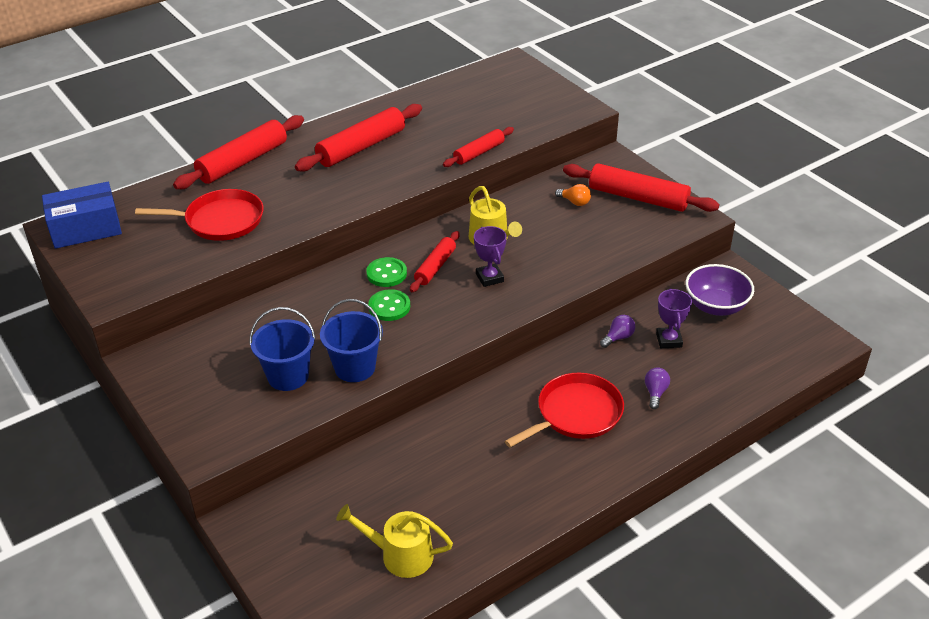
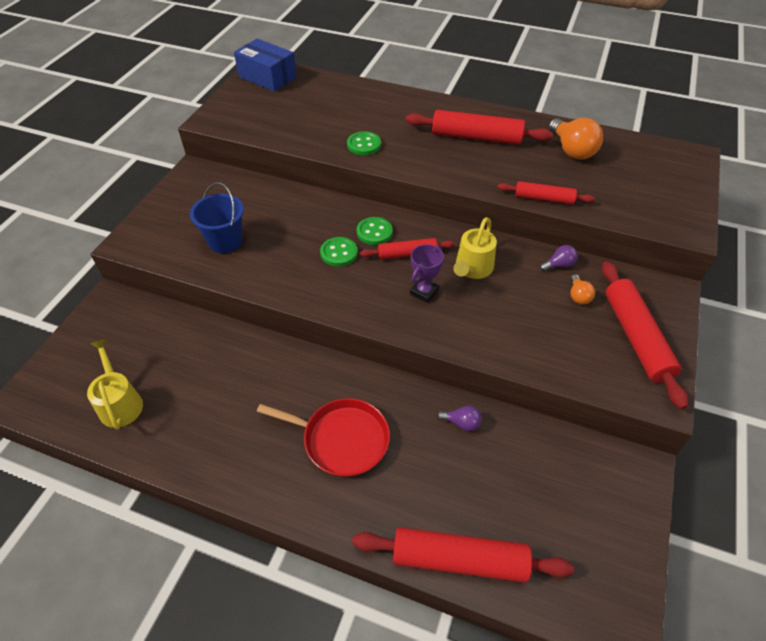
camera: 55 degrees right, 10 degrees up
red pan [135,189,264,241] -> none
red rolling pin [173,115,304,189] -> red rolling pin moved to [352,527,574,583]
blue bucket [320,299,383,382] -> none
purple light bulb [645,367,670,409] -> purple light bulb moved to [540,245,578,272]
purple trophy [656,288,692,348] -> none
purple bowl [685,264,754,316] -> none
none -> green button [347,131,381,155]
none -> orange light bulb [549,118,603,160]

